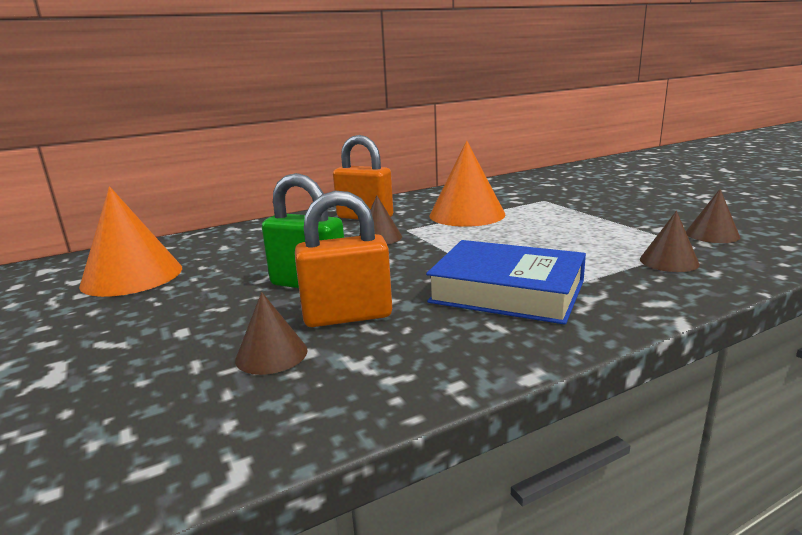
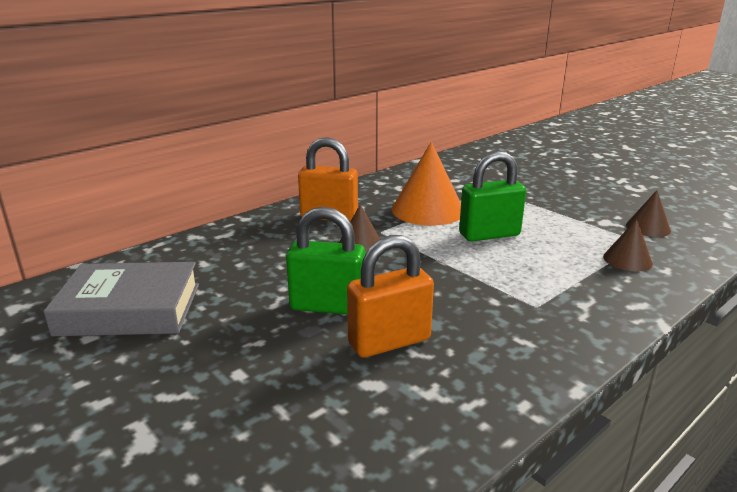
camera: 15 degrees left, 5 degrees up
orange cone [79,186,182,297] -> grey book [43,262,199,336]
brown cone [235,292,308,375] -> none
blue book [426,240,586,325] -> none
none -> green padlock [459,151,526,242]

